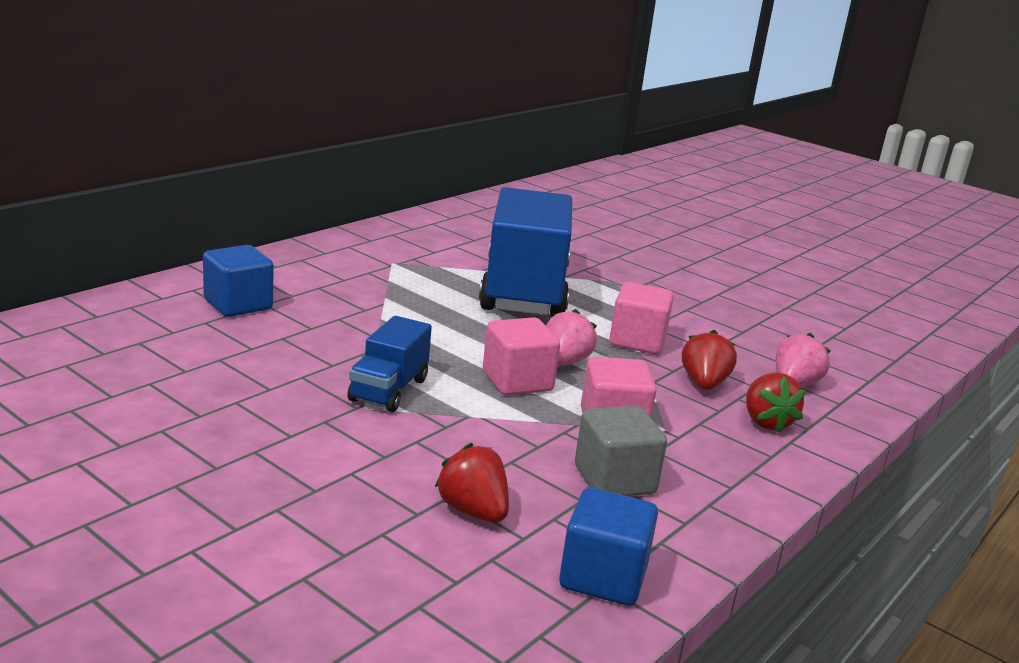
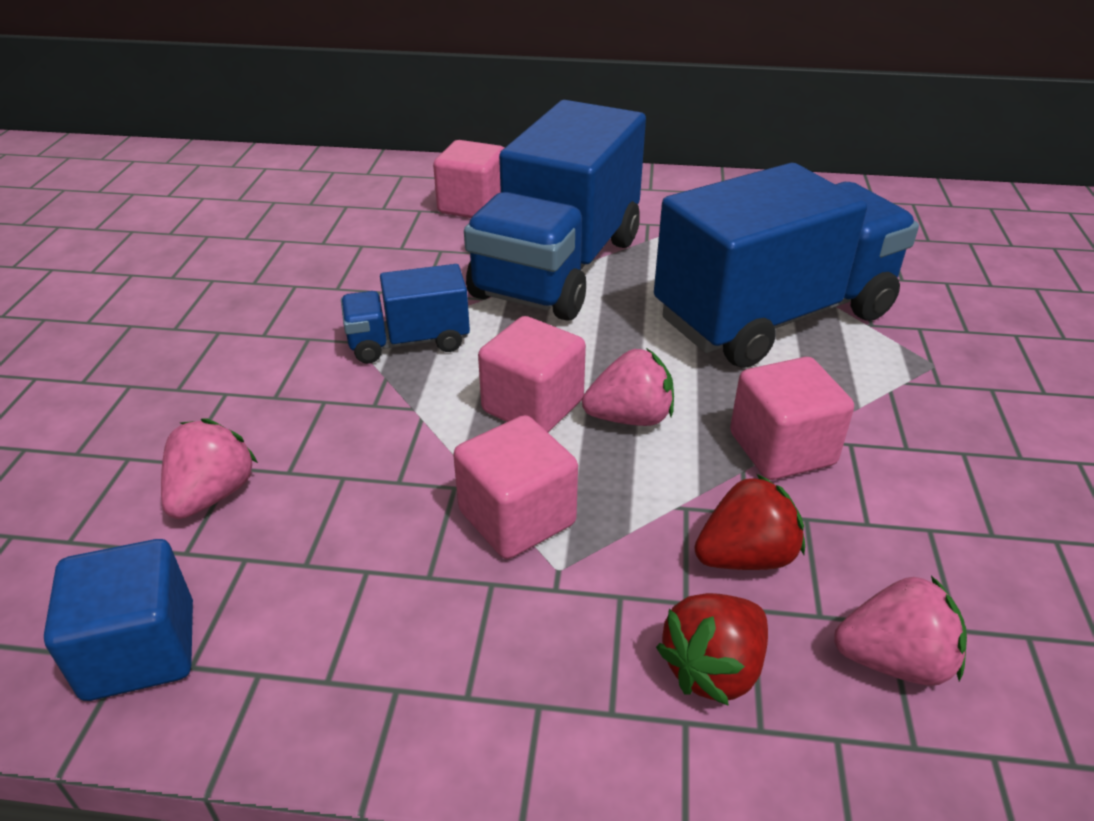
camera: 60 degrees right, 15 degrees up
blue cube [203,245,273,317] -> pink cube [433,140,504,218]
red strawberry [435,443,509,522] -> pink strawberry [161,418,258,519]
grey cube [575,406,667,496] -> none
none -> blue truck [464,100,646,320]

